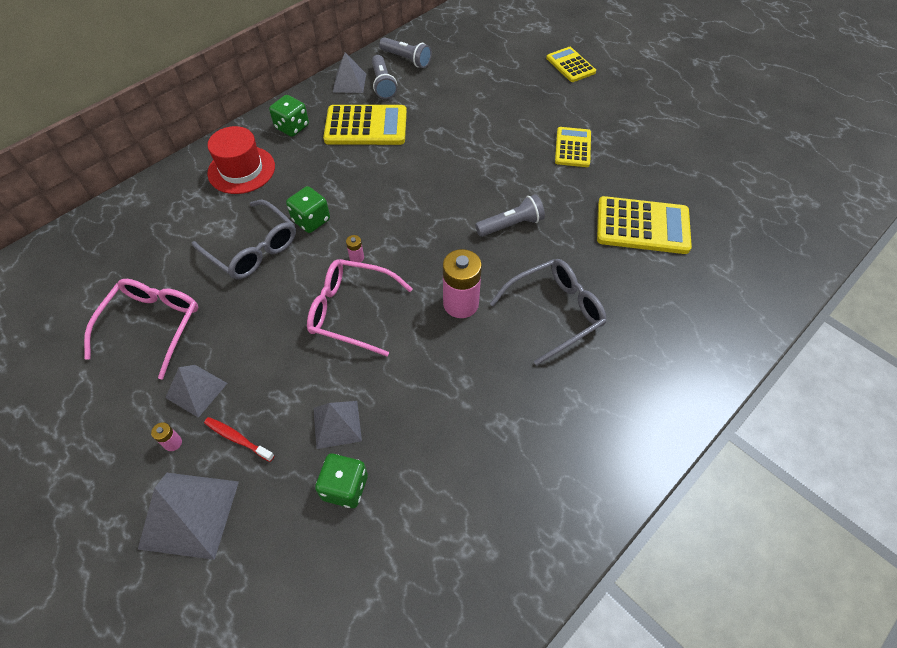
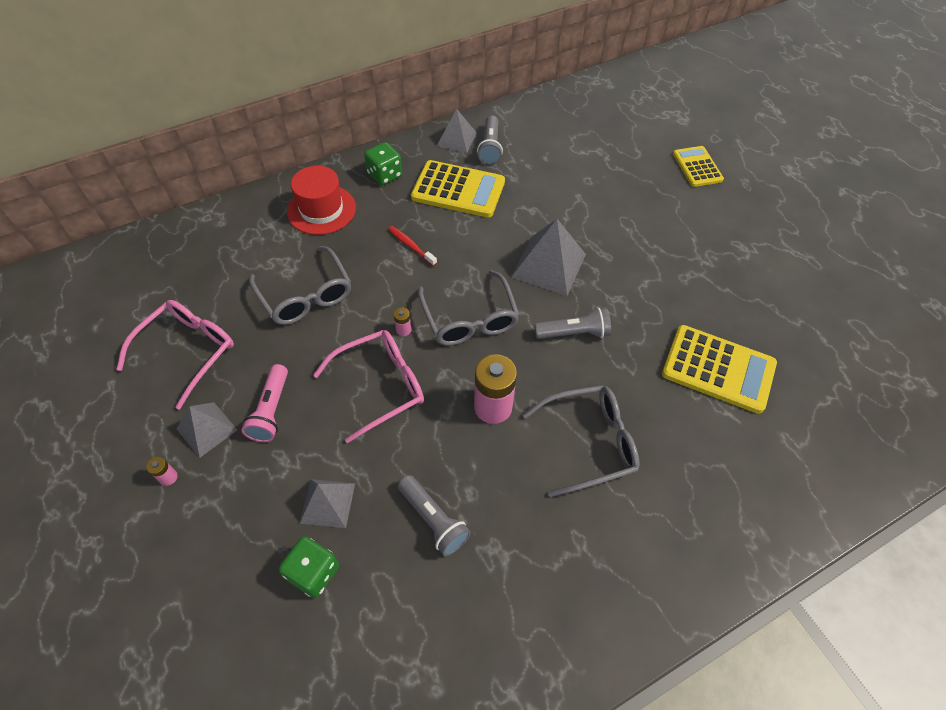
camera: 15 degrees right, 0 degrees up
grey pyramid [138,473,239,560] -> grey pyramid moved to [511,219,586,296]
red toothbrush [204,417,275,462] -> red toothbrush moved to [388,226,437,266]
green dice [286,186,330,233] -> none
pink glasses [307,259,413,356] -> pink glasses turned 120 degrees clockwise [313,330,424,443]
grey flashlight [379,37,432,68] -> grey flashlight moved to [398,475,471,556]
yellow calculator [555,127,591,167] -> none
none -> pink flashlight [241,364,288,442]
none -> grey glasses [418,270,520,346]

